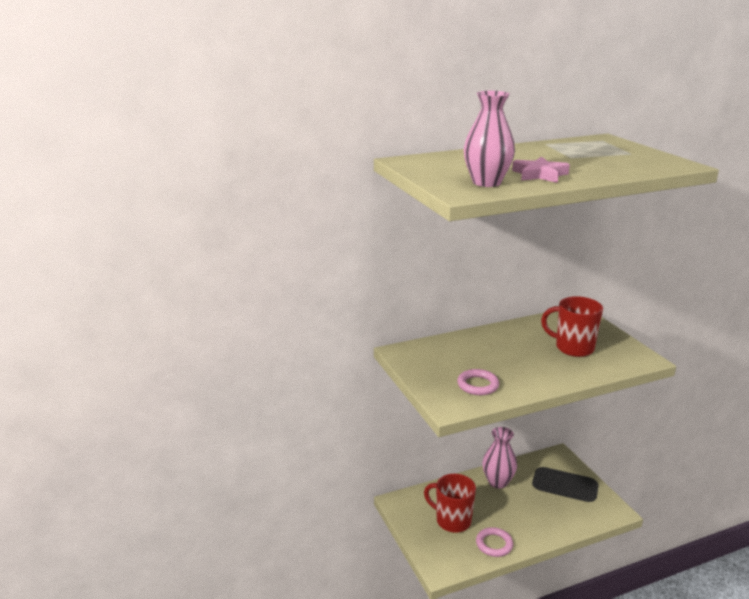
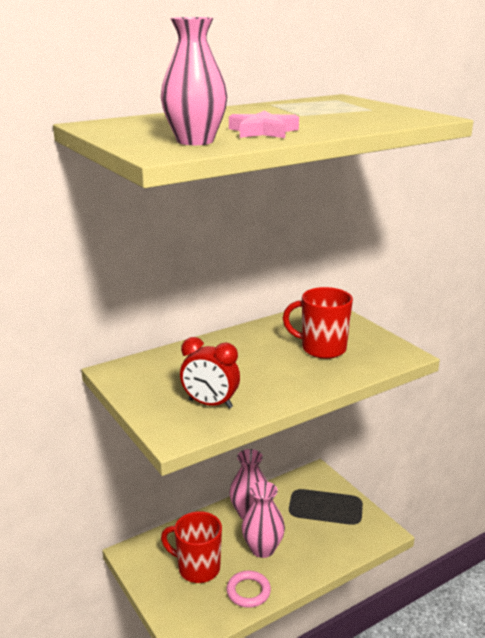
camera: 10 degrees left, 0 degrees up
pink ring [457,369,499,395] -> red clock [180,337,240,409]
none -> pink vase [242,481,285,558]

